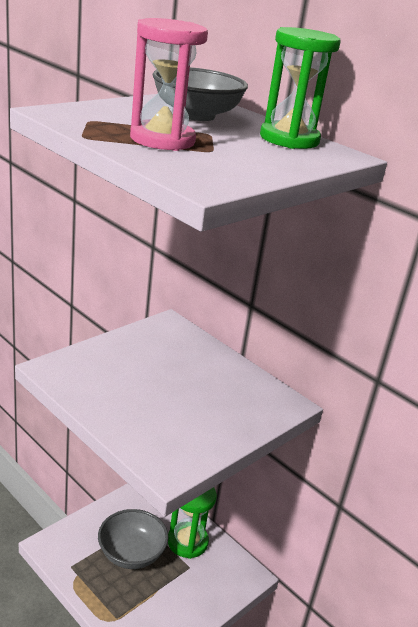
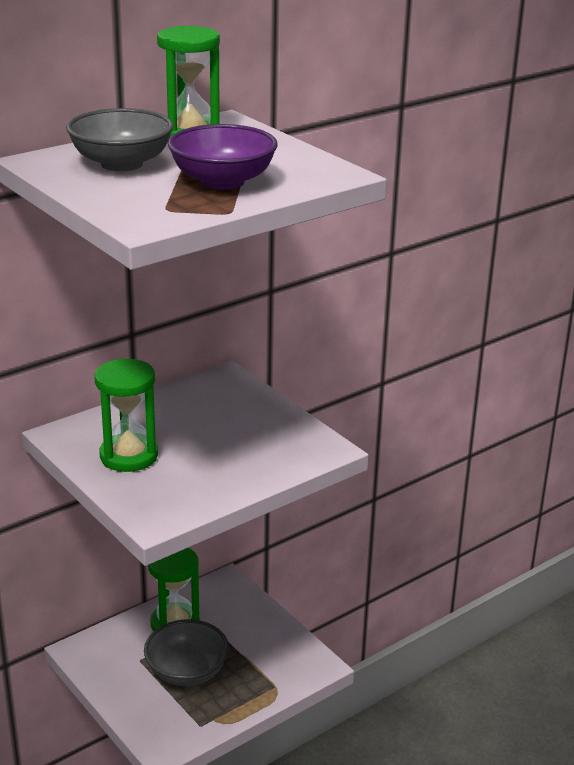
camera: 80 degrees left, 0 degrees up
pink hourglass [130,18,208,151] -> purple bowl [168,124,278,190]
none -> green hourglass [95,358,158,472]

